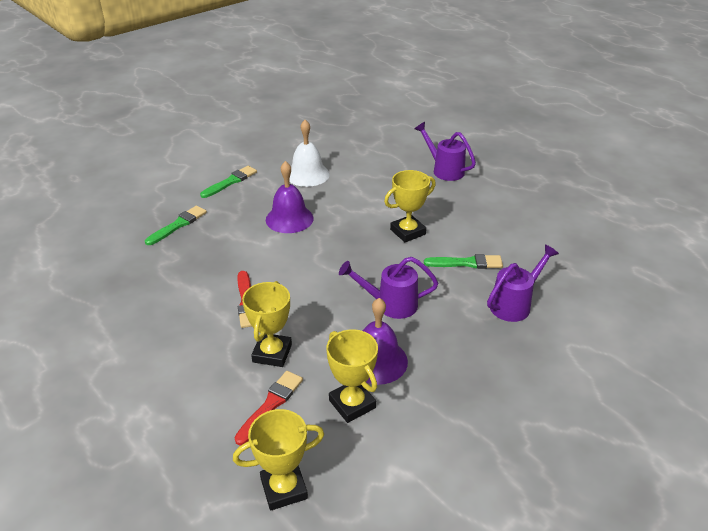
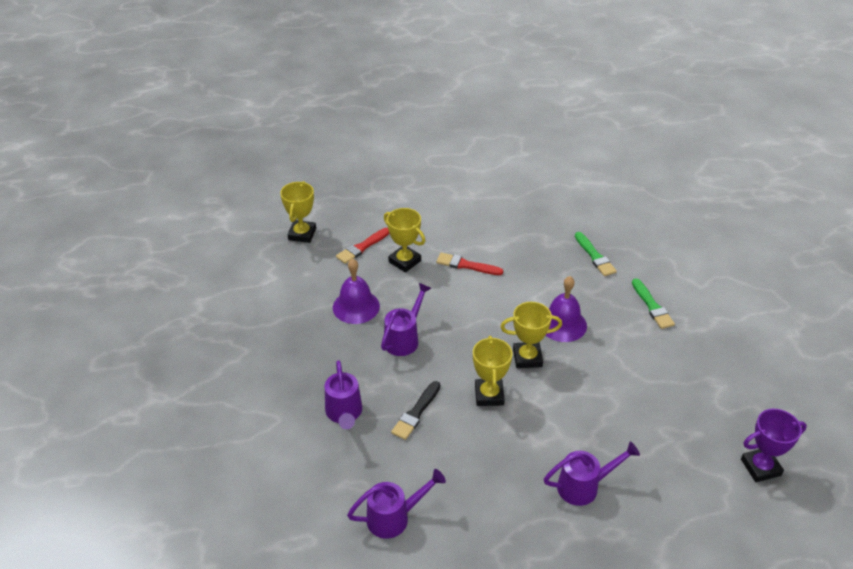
camera: 120 degrees right, 5 degrees up
red brush [235,371,303,446] -> red brush turned 75 degrees clockwise [336,228,390,264]
white bell [289,120,330,187] -> none
yellow trophy [326,329,378,423] -> yellow trophy moved to [500,302,562,368]
green brush [424,254,503,269] -> black brush [391,381,441,440]
none -> purple watering can [347,469,446,539]
none -> purple trophy [741,409,807,482]

